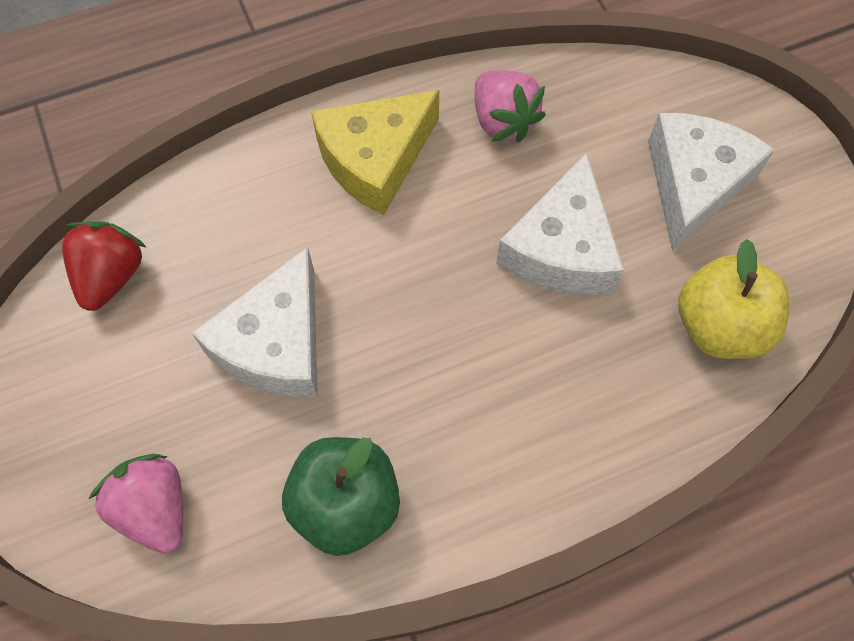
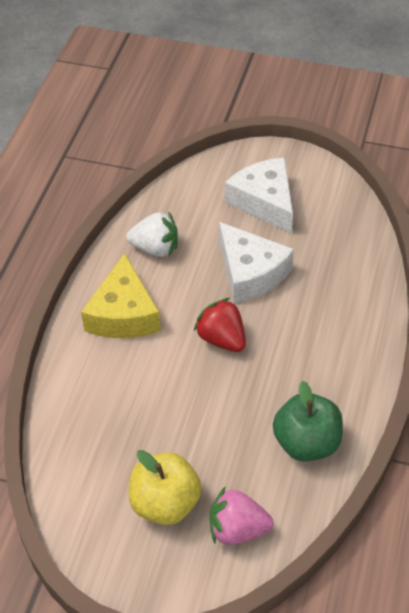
camera: 50 degrees left, 15 degrees down
red strawberry [62,222,147,311] -> red strawberry moved to [194,298,246,352]
white cheese [192,247,318,397] -> none
pink strawberry [475,70,546,142] -> white strawberry [126,211,178,257]
yellow apple [678,239,790,359] -> yellow apple moved to [129,450,202,525]

